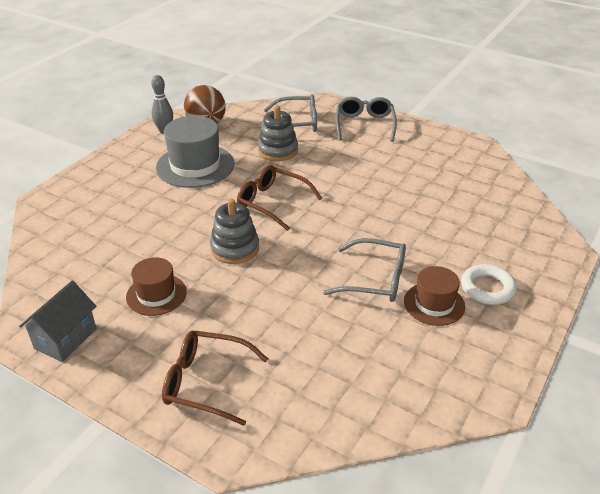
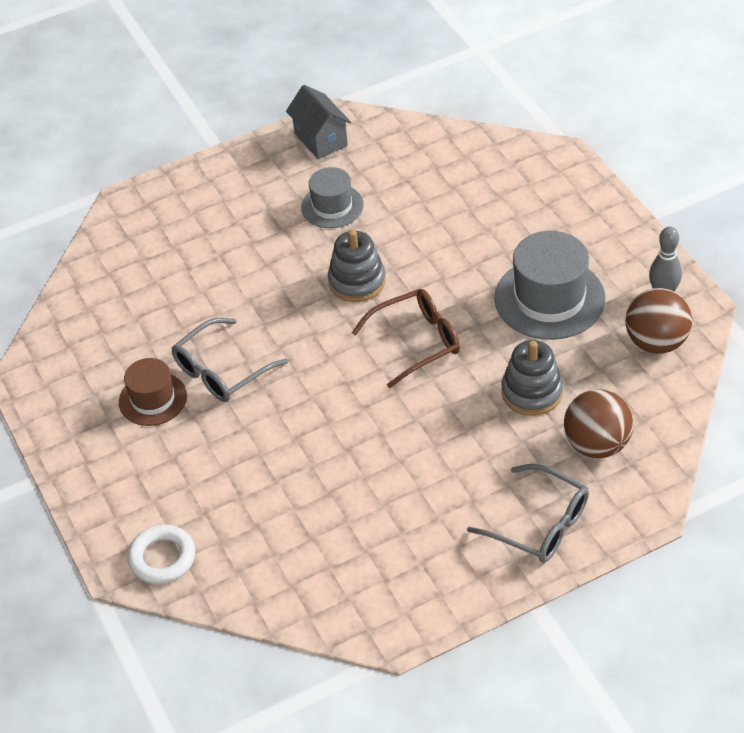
camera: 125 degrees right, 10 degrees up
brown hat [126,257,187,316] -> grey hat [301,167,364,228]
brown glasses [162,330,268,426] -> none
grey glasses [264,94,317,132] -> brown ball [564,389,633,458]
white ring [461,264,517,305] -> white ring moved to [128,525,195,584]

